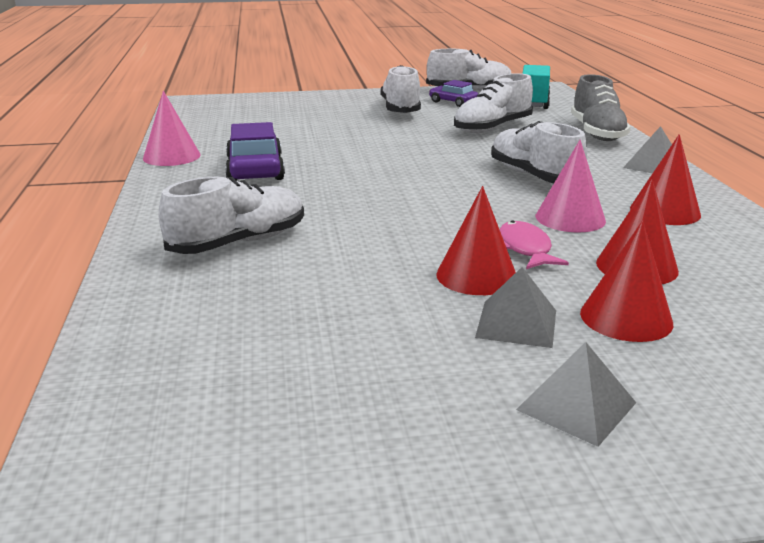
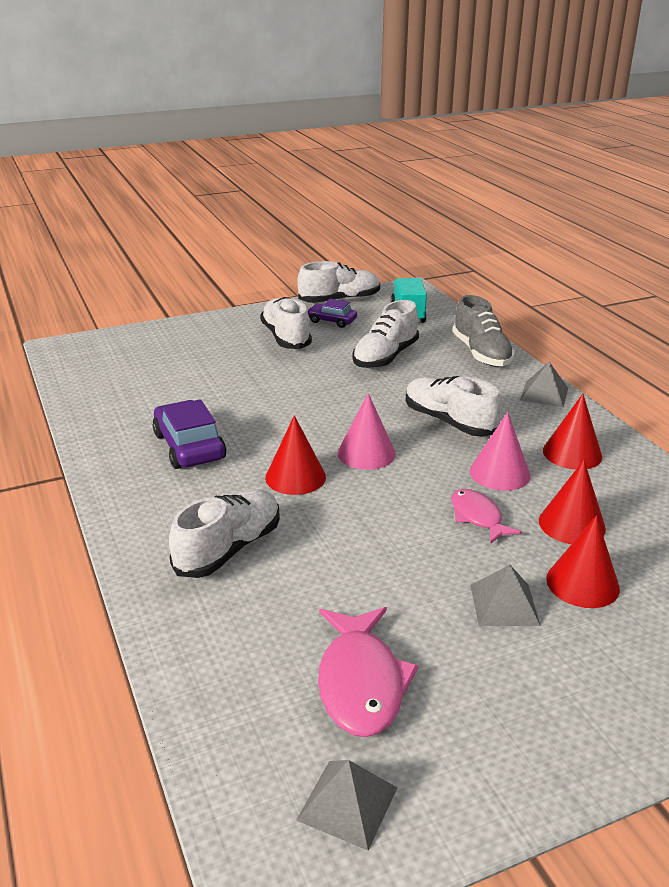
camera: 15 degrees left, 5 degrees up
pink cone [143,91,201,166] -> pink cone moved to [338,393,396,470]
red cone [436,186,516,295] -> red cone moved to [265,415,326,495]
grey pyramid [516,342,636,447] -> grey pyramid moved to [296,760,397,850]
none -> pink fish [318,607,419,737]

